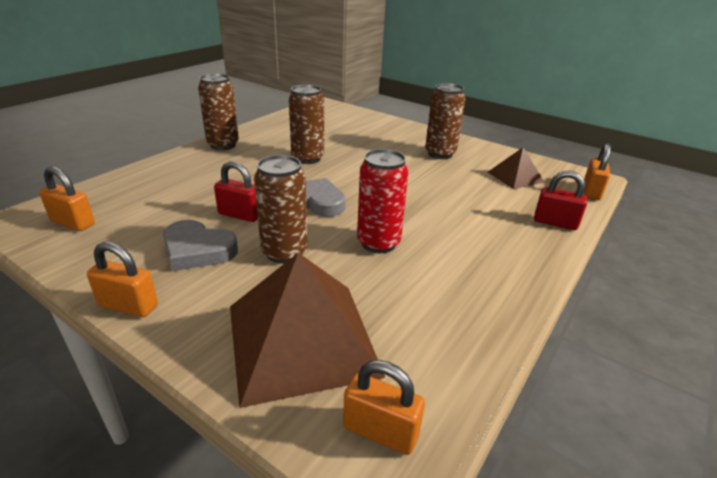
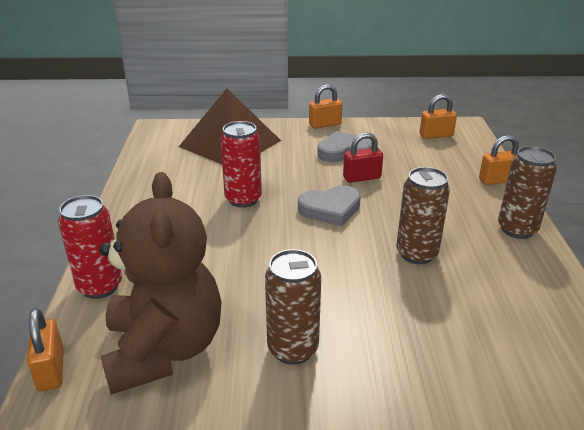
camera: 145 degrees right, 0 degrees up
brown can [254,155,307,264] -> none
orange padlock [343,360,425,455] -> orange padlock moved to [479,135,519,185]
brown pyramid [488,147,544,189] -> brown teddy bear [99,172,222,395]
red padlock [534,171,587,230] -> red can [58,195,122,299]

